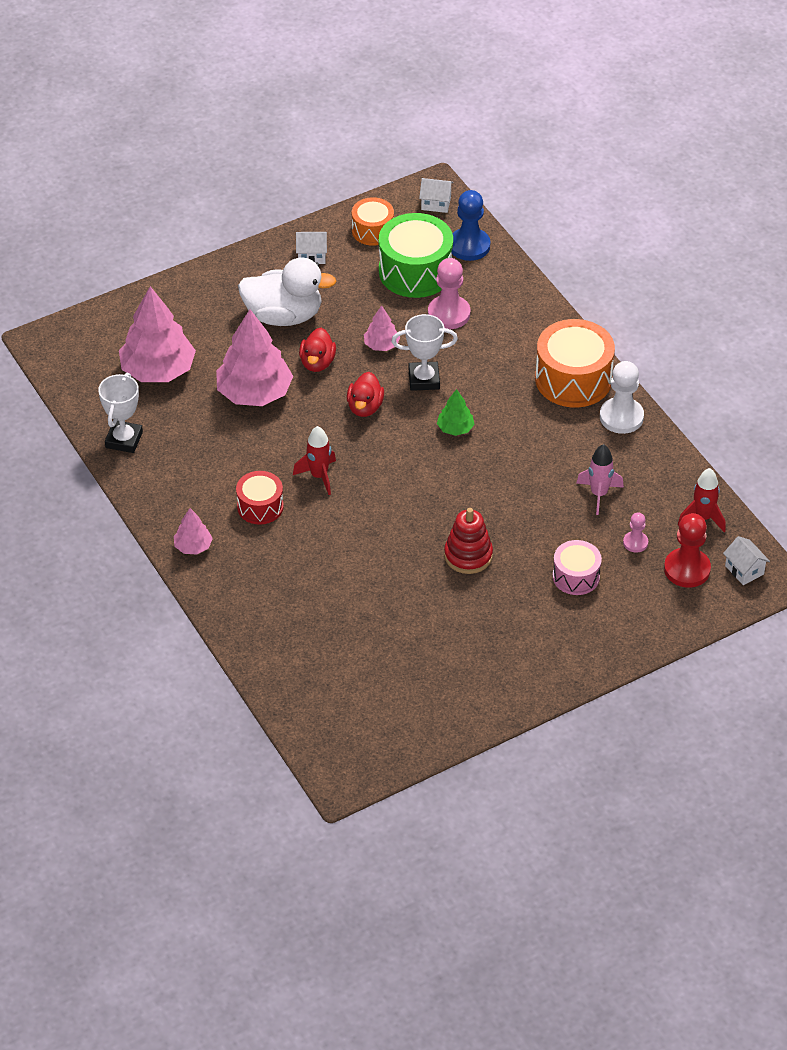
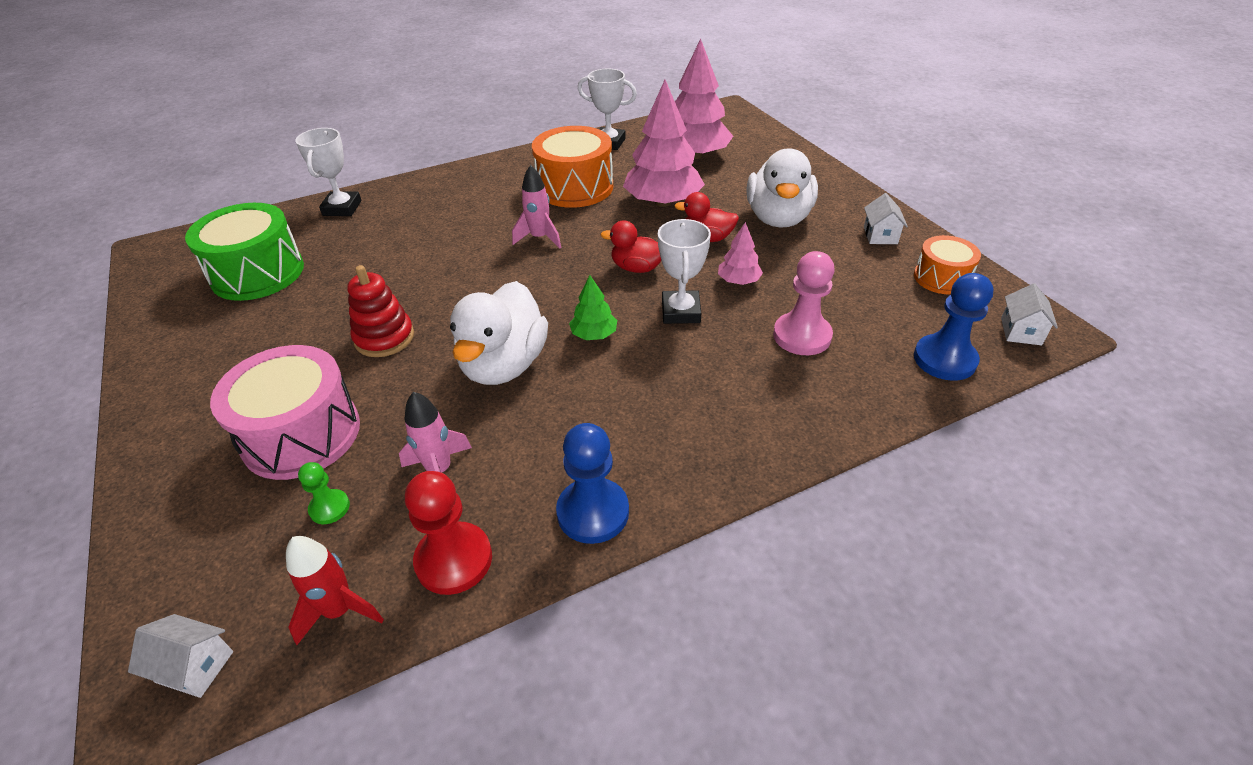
camera: 95 degrees right, 5 degrees down
pink tree [174,508,213,554] -> none
red drum [236,471,284,525] -> none
red rocket [293,426,336,495] -> pink rocket [512,165,561,249]
green drum [378,213,453,298] -> green drum moved to [185,203,304,301]
orange drum [535,319,615,407] -> orange drum moved to [532,126,613,208]
pink drum [553,540,602,595] -> pink drum [210,345,360,480], size x1.73
white pawn [600,361,644,434] -> blue pawn [556,423,629,544]
pink pawn [623,512,648,553] -> green pawn [298,462,350,524]
red pawn [664,513,711,588] -> red pawn moved to [405,471,492,595]
white house [723,536,770,585] -> white house turned 45 degrees clockwise [128,614,233,698]
none -> white trophy [295,128,361,216]
none -> white duck [450,281,548,385]

